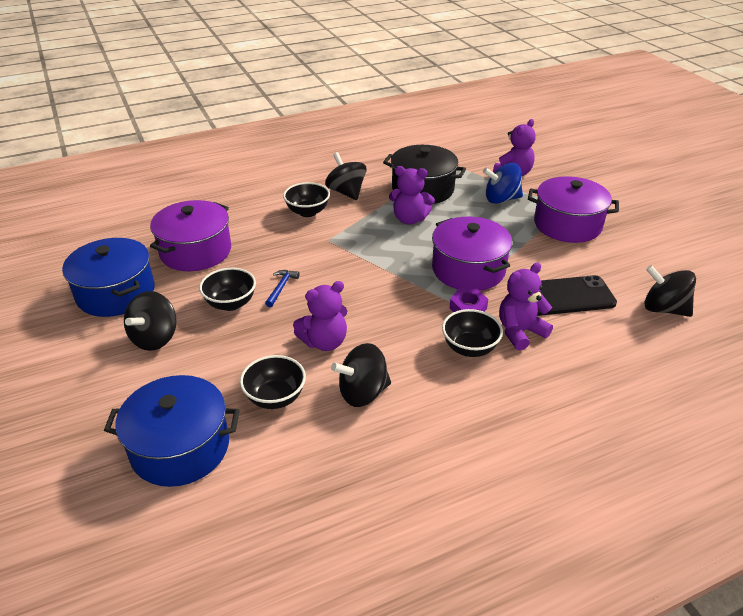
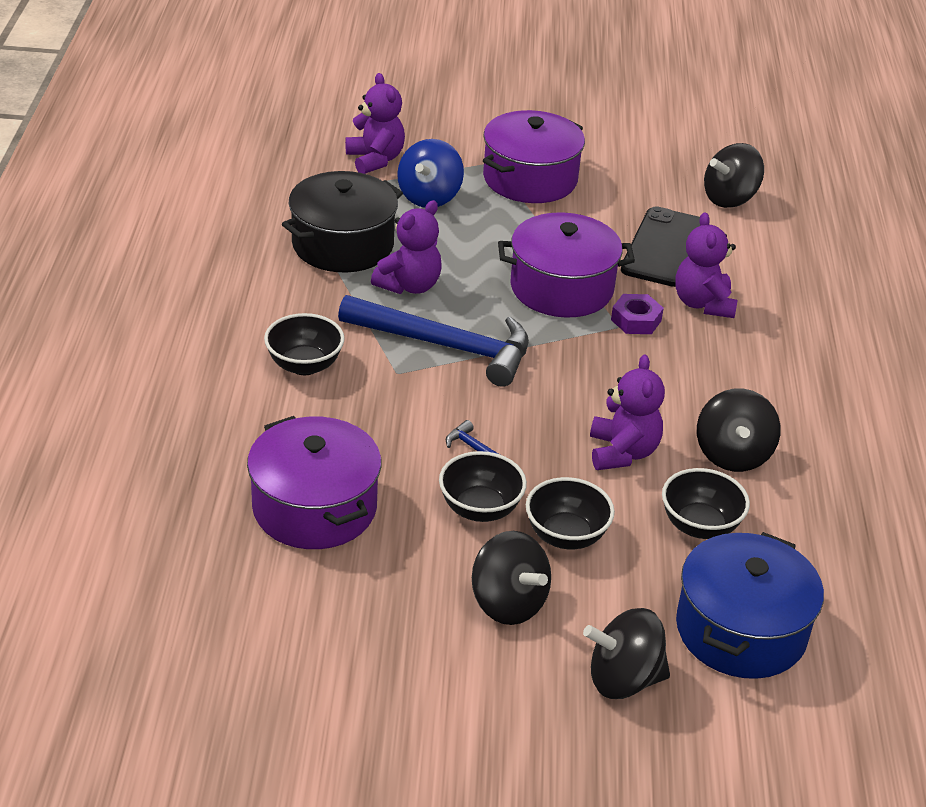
camera: 65 degrees left, 0 degrees up
blue pot [62,238,155,317] -> none
black spinning top [325,152,366,200] -> black spinning top moved to [583,608,670,699]
black bowl [442,309,503,357] -> black bowl moved to [526,477,615,549]
none -> blue hammer [338,295,529,387]

